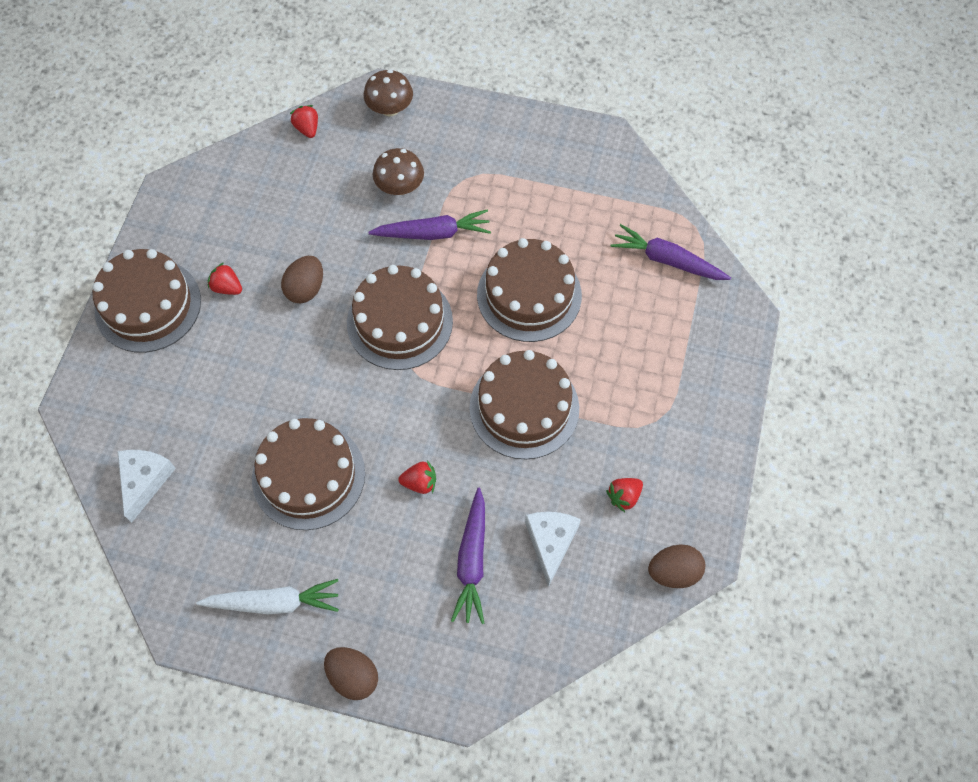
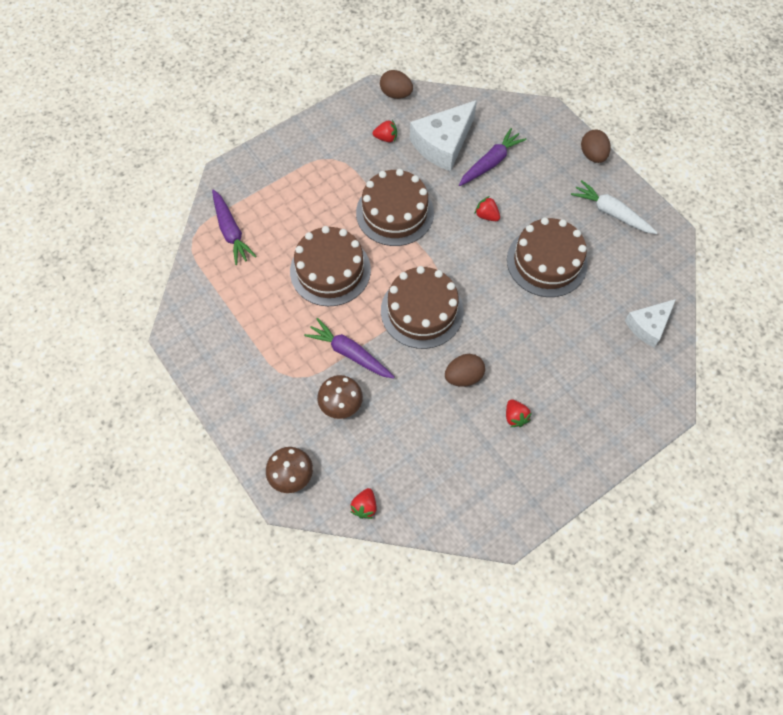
camera: 140 degrees left, 0 degrees up
brown cake [92,249,201,353] -> none
white cheese [525,512,581,587] -> white cheese [410,100,477,171], size x1.60

